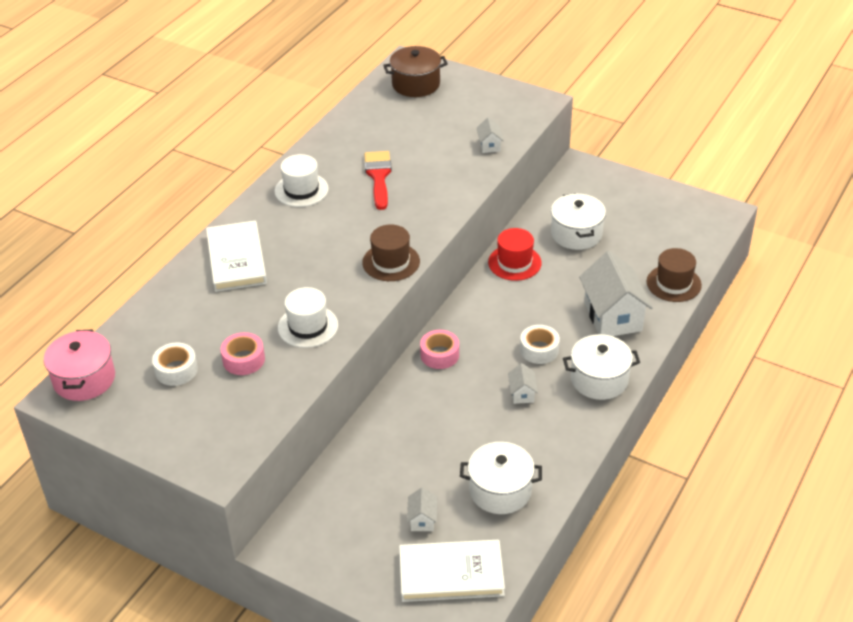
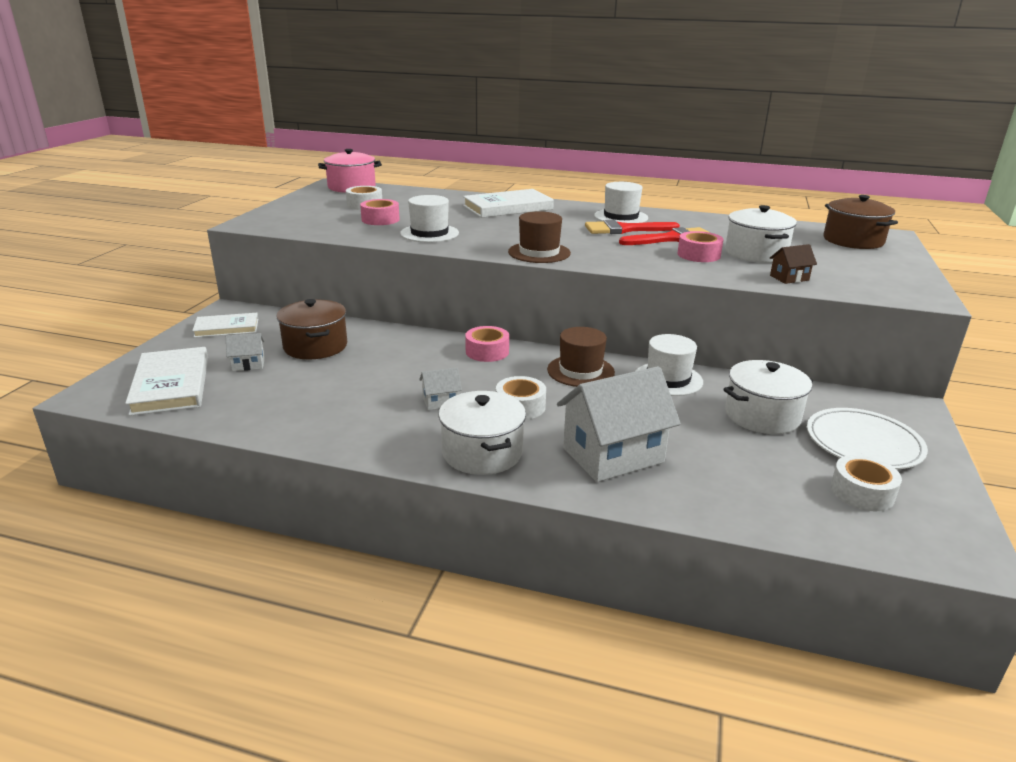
camera: 75 degrees right, 15 degrees down
white pot [460,442,542,514] -> white pot moved to [725,205,797,263]
white house [477,117,504,153] -> brown house [770,244,817,284]
red hat [488,228,542,281] -> white hat [636,334,703,396]
brown hat [647,248,702,302] -> brown hat moved to [547,327,615,387]
none -> white book [192,313,258,338]
none -> brown pot [277,299,347,359]
none -> red brush [585,220,680,234]
none -> pink tape [678,231,724,262]
none -> white plate [807,408,928,469]
none -> white tape [831,455,902,511]

